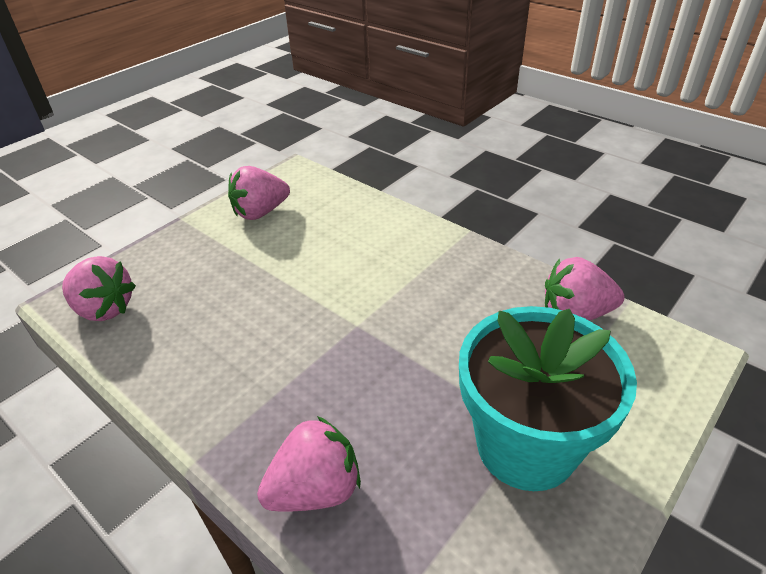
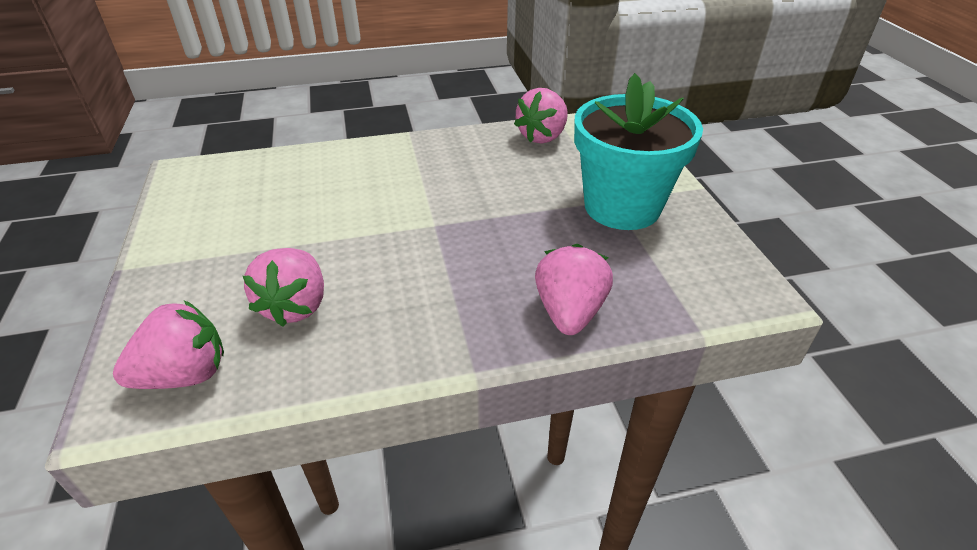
camera: 55 degrees left, 0 degrees up
pink strawberry [228,166,290,220] -> pink strawberry moved to [243,248,324,327]

